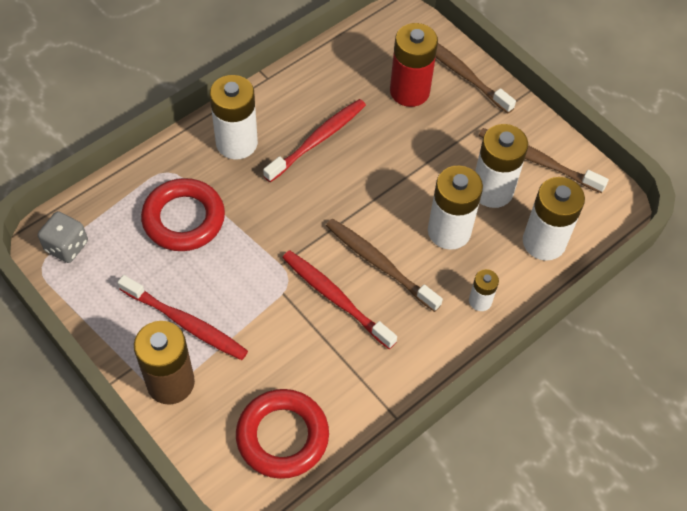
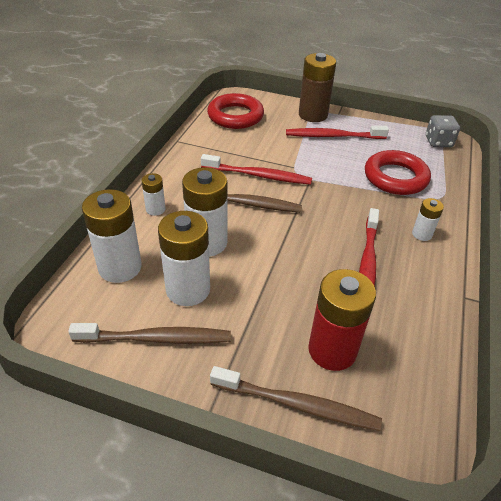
camera: 150 degrees right, 15 degrees down
white battery [210,75,258,159] -> white battery [412,198,444,241], size x0.51

